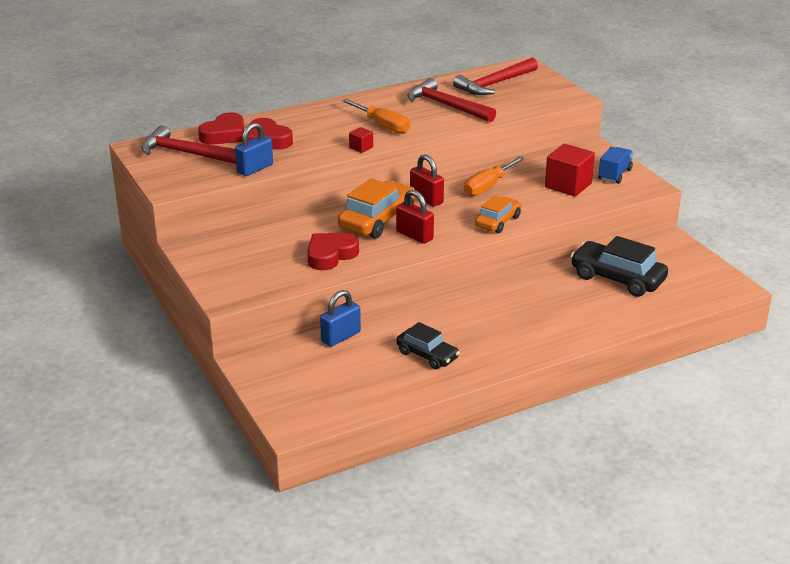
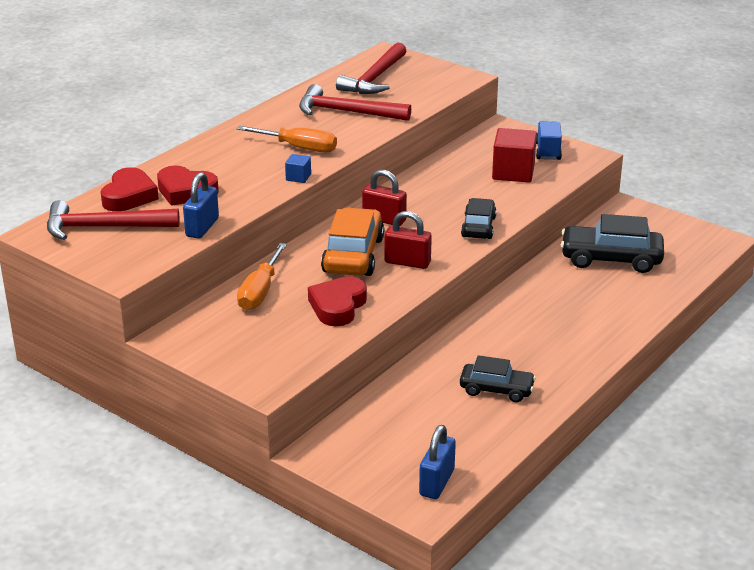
camera: 25 degrees left, 0 degrees up
blue padlock [320,290,361,347] -> blue padlock moved to [419,425,456,499]
red cube [349,127,373,153] -> blue cube [285,154,311,183]
orange screwdriver [464,156,525,197] -> orange screwdriver moved to [237,243,287,310]
orange car [475,195,521,233] -> black car [461,198,497,239]

